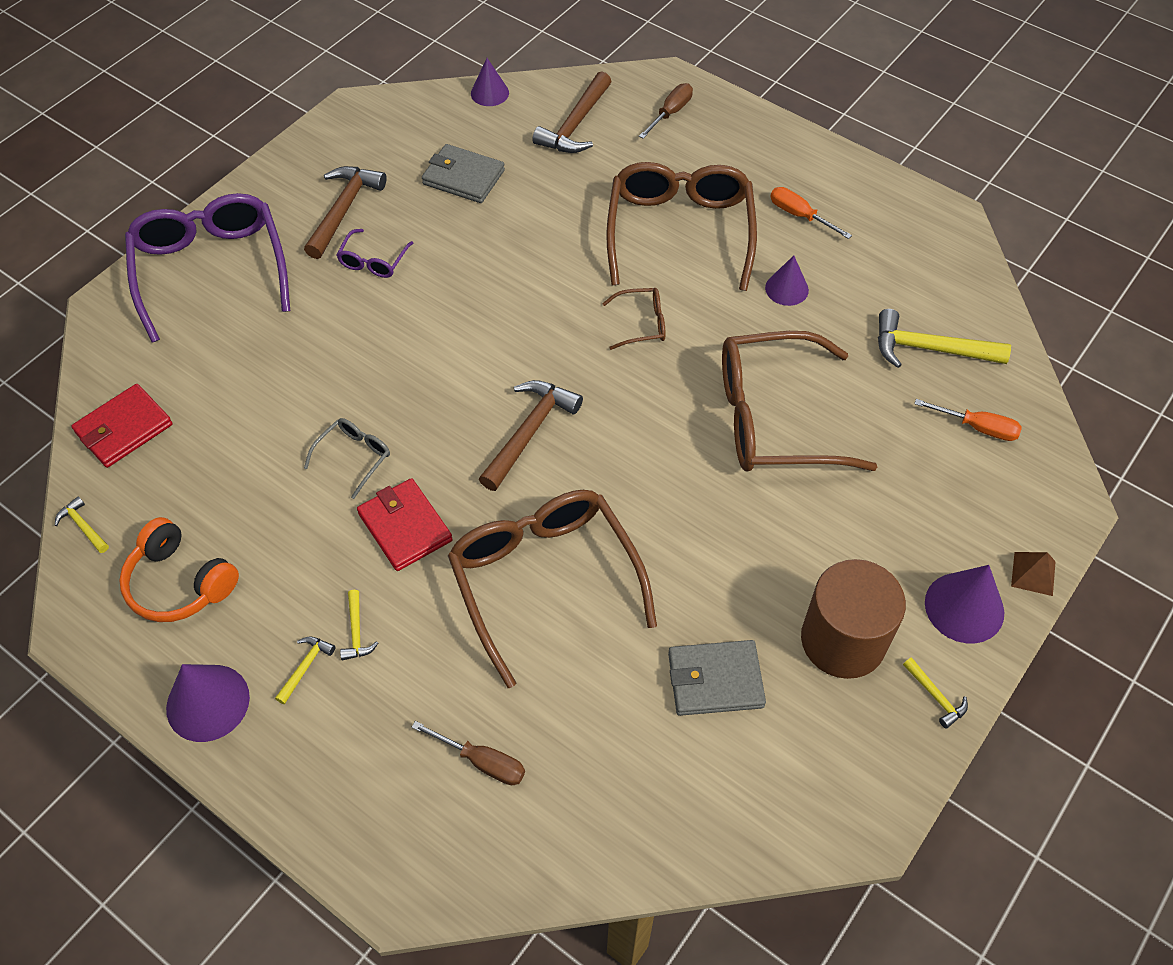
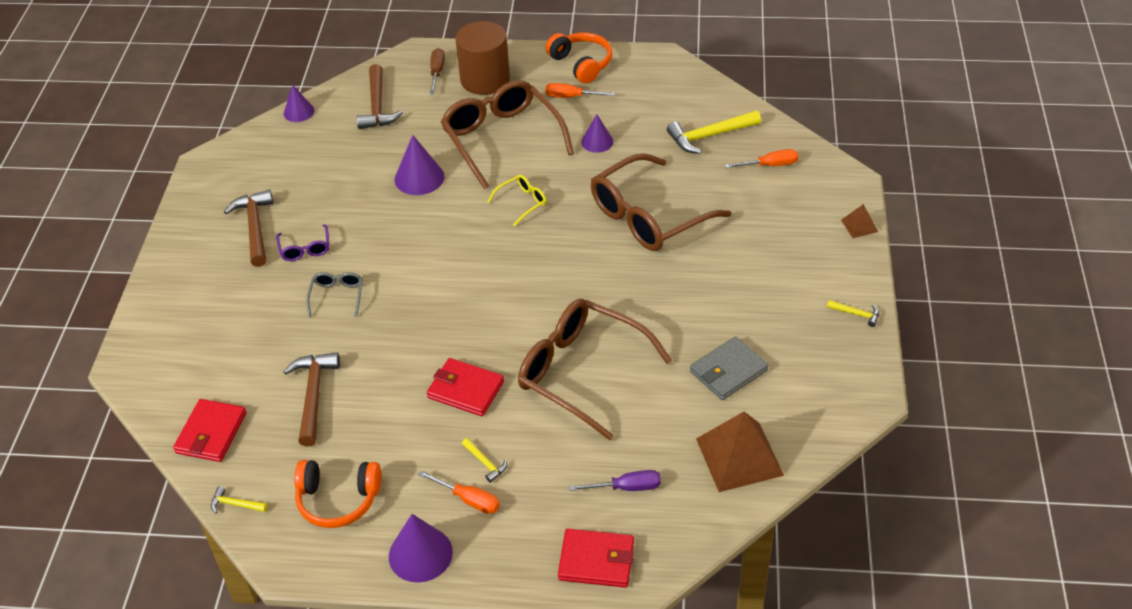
camera: 30 degrees left, 10 degrees down
purple glasses [125,193,290,342] -> none
yellow hammer [275,636,335,704] -> orange screwdriver [418,470,500,514]
grey glasses [304,418,390,499] -> grey glasses moved to [306,272,363,317]
brown screwdriver [411,721,525,785] -> purple screwdriver [569,470,661,491]
grey wallet [422,144,505,203] -> none
brown hammer [479,380,583,491] -> brown hammer moved to [283,352,340,446]
brown glasses [602,288,666,350] -> yellow glasses [487,175,547,226]
brown cylinder [801,559,906,679] -> brown cylinder moved to [455,21,510,95]
purple cone [925,565,1004,643] -> purple cone moved to [395,135,445,195]
none -> orange headphones [546,33,612,84]
none -> red wallet [558,529,634,588]
none -> brown pyramid [696,412,784,492]

